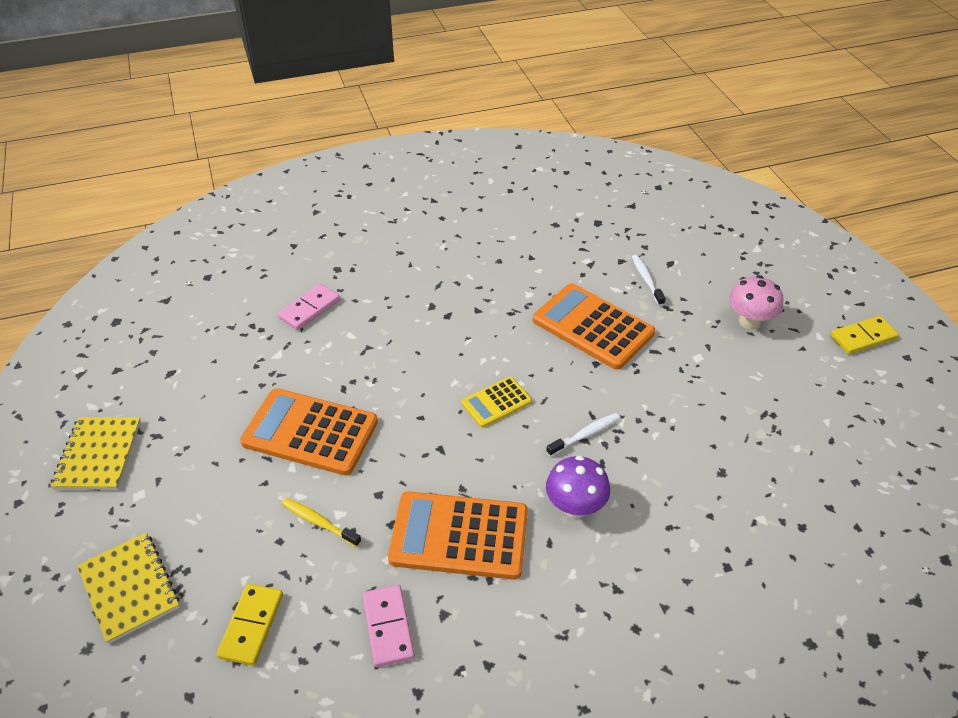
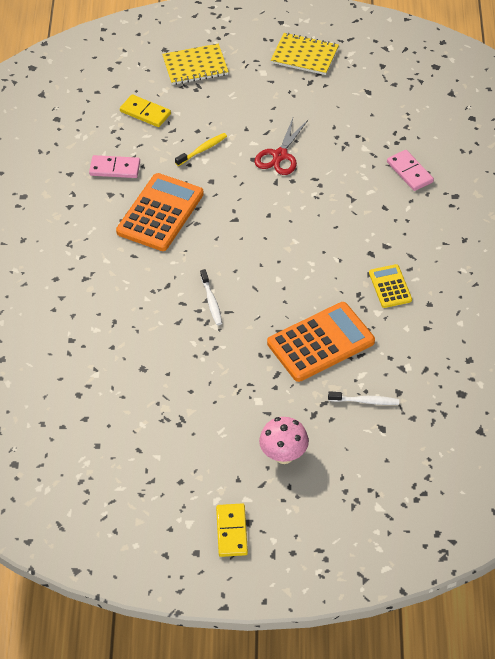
camera: 110 degrees right, 5 degrees up
orange calculator [240,388,378,476] -> red scissors [255,118,308,175]
yellow calculator [462,377,532,428] -> yellow calculator moved to [369,264,412,308]
purple mushroom [546,455,610,518] -> none

